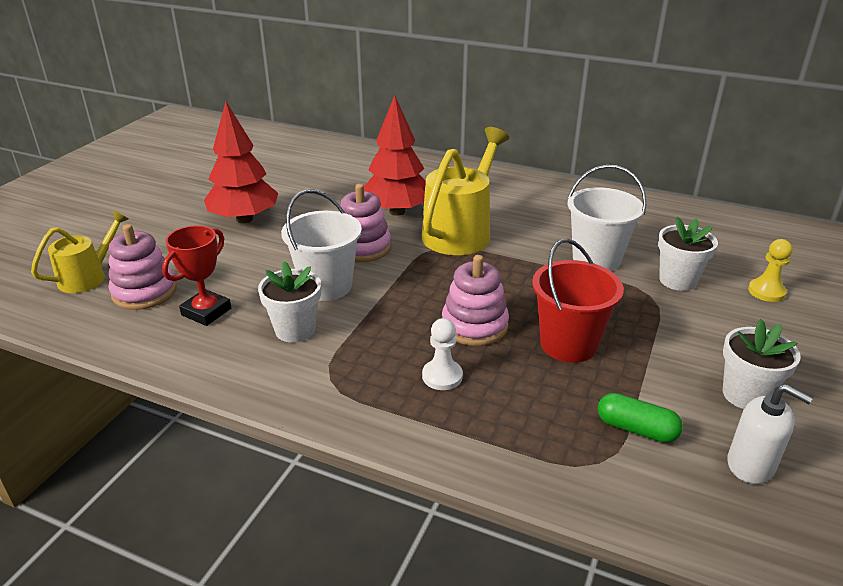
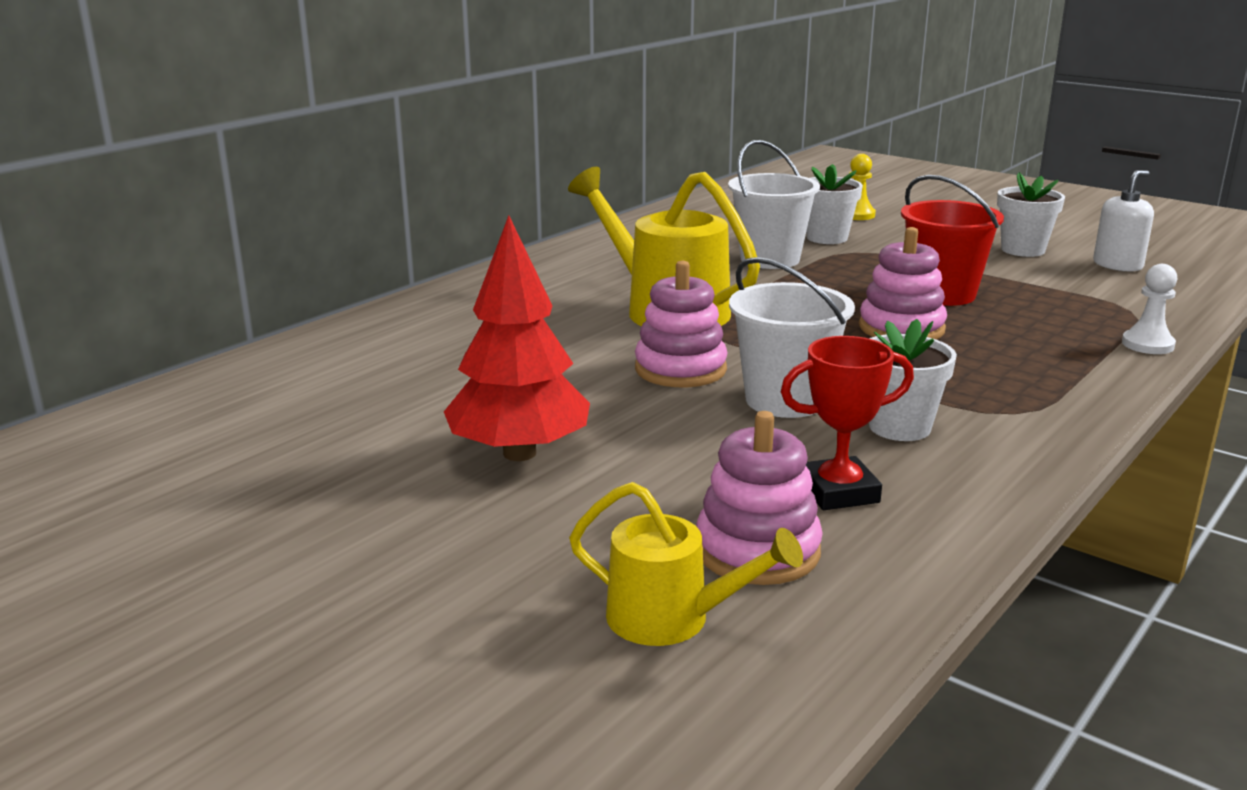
camera: 75 degrees left, 10 degrees down
yellow watering can [31,210,129,293] -> yellow watering can turned 150 degrees clockwise [569,482,803,646]
red trophy [162,225,231,326] -> red trophy turned 60 degrees counterclockwise [781,336,914,510]
red tree [364,95,426,216] -> none
white pawn [422,318,463,390] -> white pawn moved to [1122,264,1177,354]
green capsule [598,393,683,443] -> none

